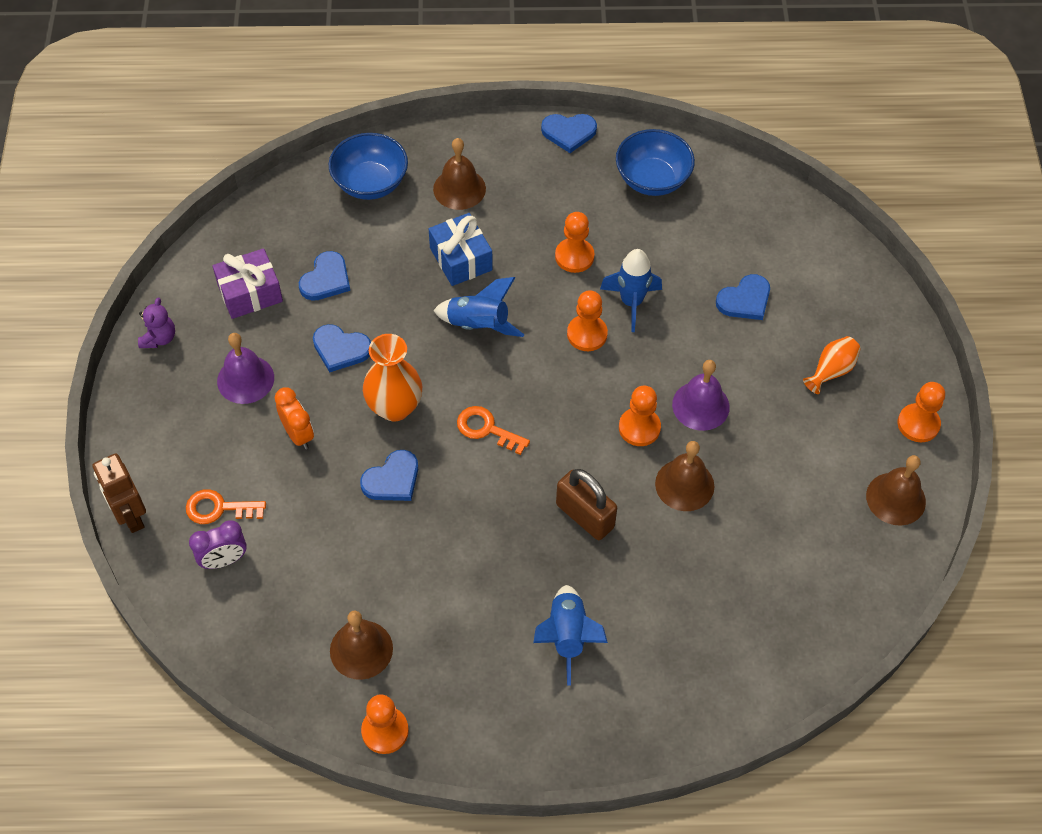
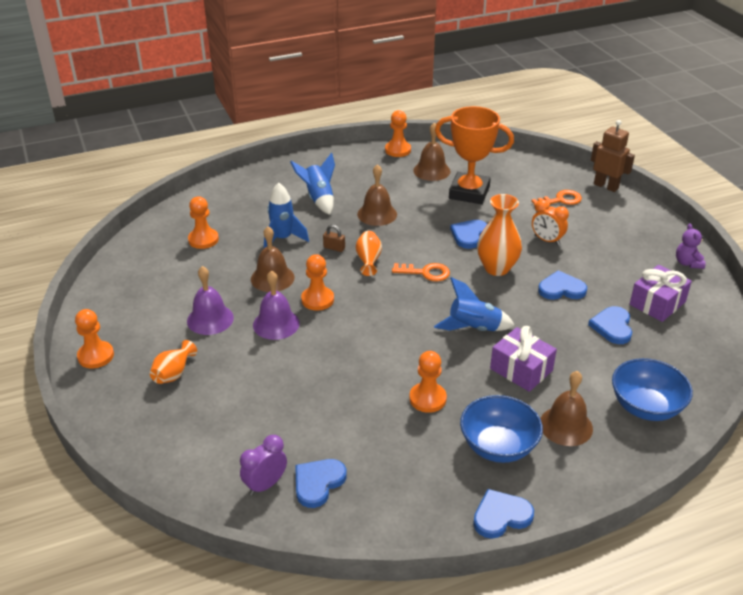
camera: 160 degrees right, 20 degrees down
purple clock [189,520,247,569] -> purple clock moved to [240,435,287,496]
purple bell [217,333,274,404] -> purple bell moved to [187,266,234,335]
blue gift [429,213,493,286] -> purple gift [490,326,557,392]
brown padlock [556,469,617,540] -> brown padlock [323,225,345,252], size x0.49
orange pawn [567,290,608,351] -> orange pawn moved to [188,196,219,249]
blue rocket [600,249,662,332] -> blue rocket moved to [264,183,309,248]
blue bowl [616,129,695,196] -> blue bowl moved to [460,395,543,463]
blue heart [716,274,770,320] -> blue heart moved to [295,459,347,508]
brown bell [866,455,926,526] -> brown bell moved to [357,164,397,226]
none -> orange vase [356,231,382,276]
none -> orange trophy [435,106,514,204]

